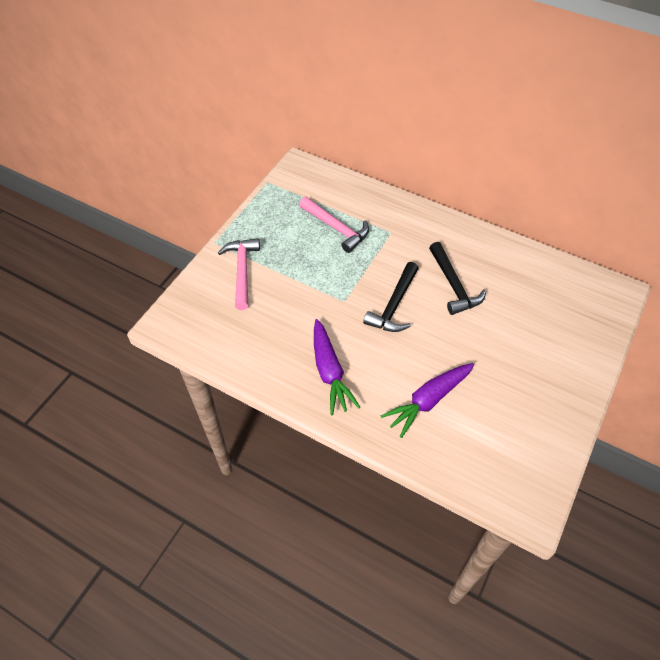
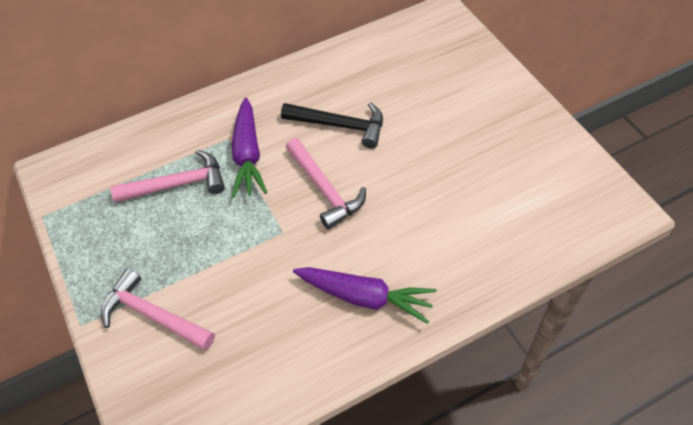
camera: 55 degrees left, 0 degrees up
black hammer [363,262,419,332] -> pink hammer [285,138,366,229]
purple carrot [381,363,474,438] -> purple carrot moved to [232,97,267,198]

